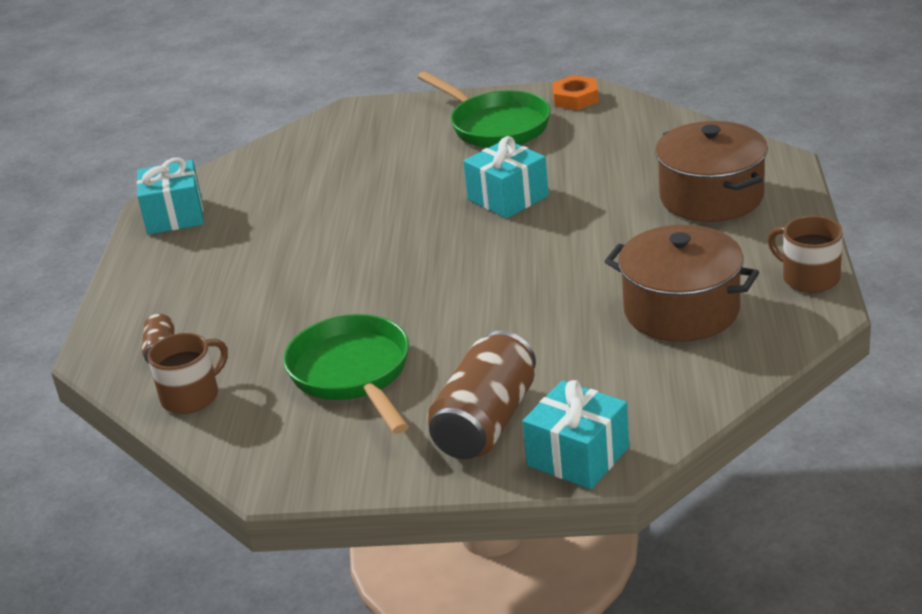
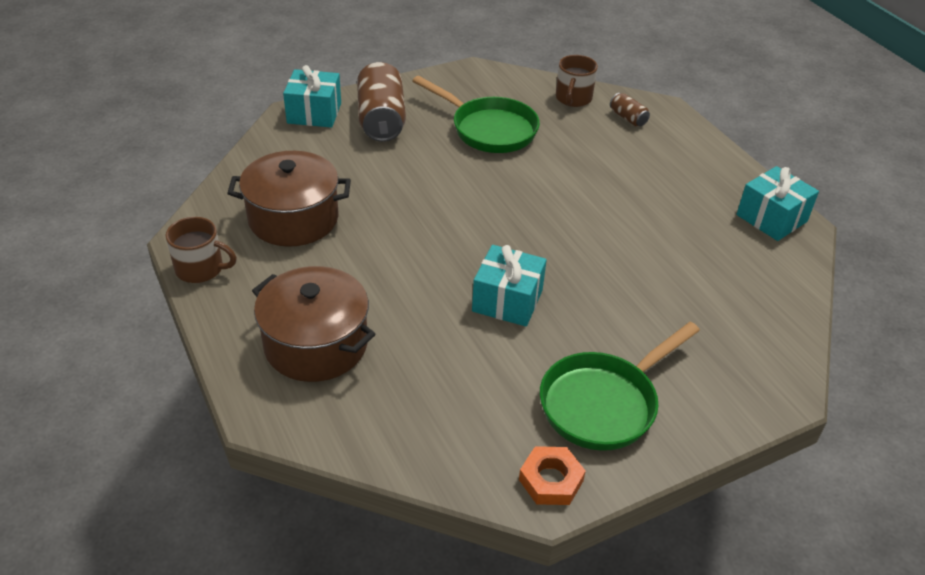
camera: 145 degrees right, 10 degrees up
green pan [417,71,551,148] -> green pan turned 60 degrees counterclockwise [540,322,700,451]

